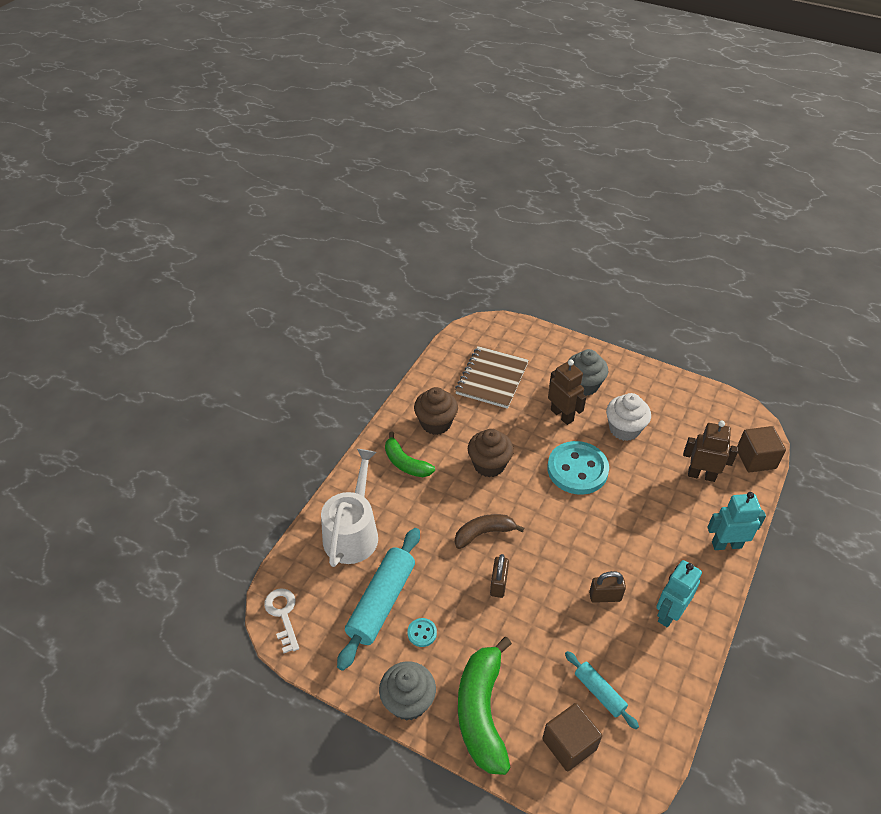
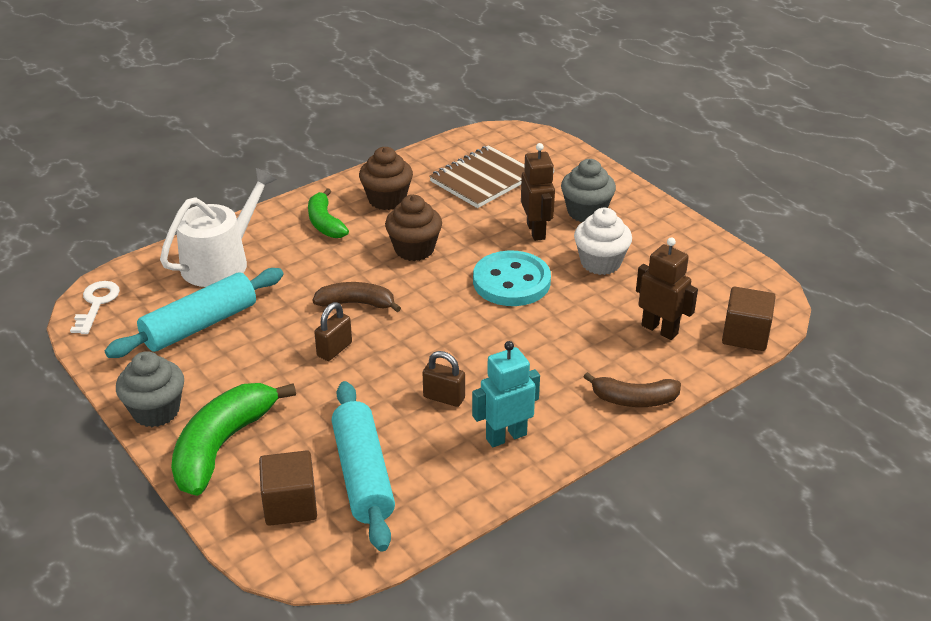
camera: 25 degrees right, 10 degrees down
turquoise button [407,618,437,647] -> none
turquoise rolling pin [565,651,639,729] -> turquoise rolling pin [332,381,395,552], size x1.82
turquoise robot [707,492,766,550] -> brown banana [584,372,681,407]

